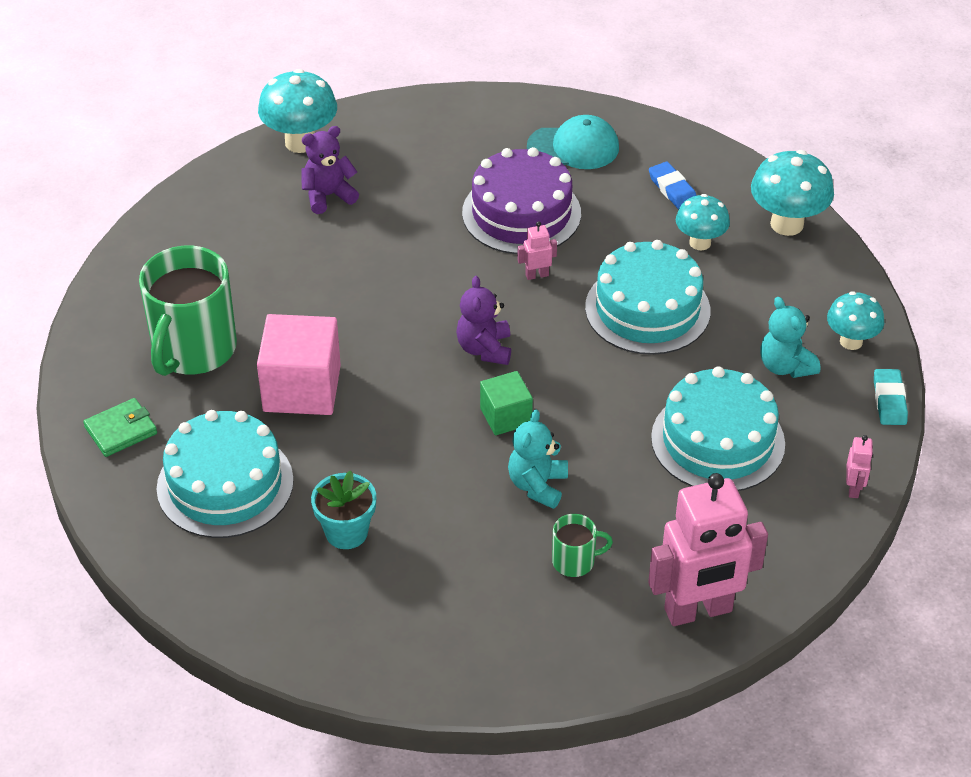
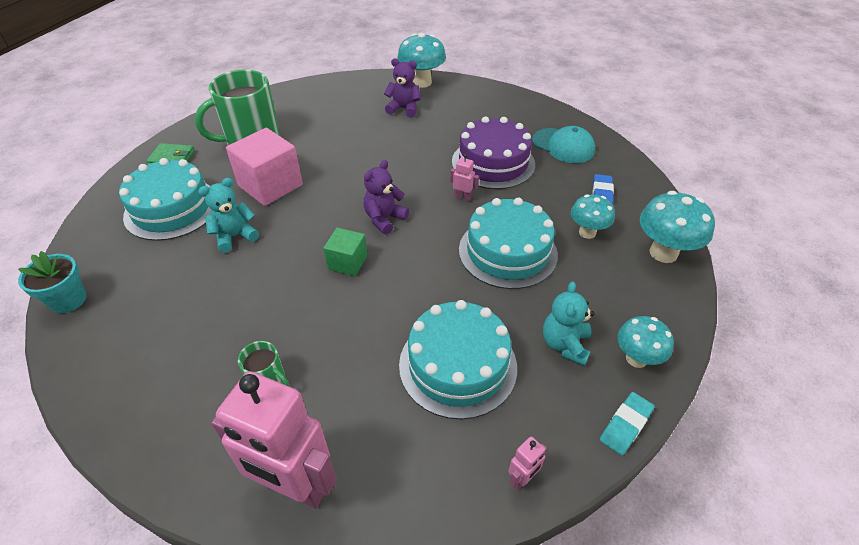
camera: 40 degrees right, 0 degrees up
turquoise flower pot [311,470,376,549] -> turquoise flower pot moved to [18,251,86,313]
turquoise teddy bear [508,409,568,509] -> turquoise teddy bear moved to [198,178,259,253]

